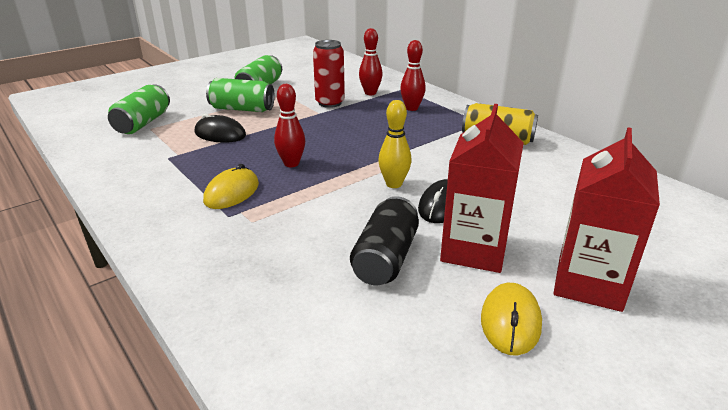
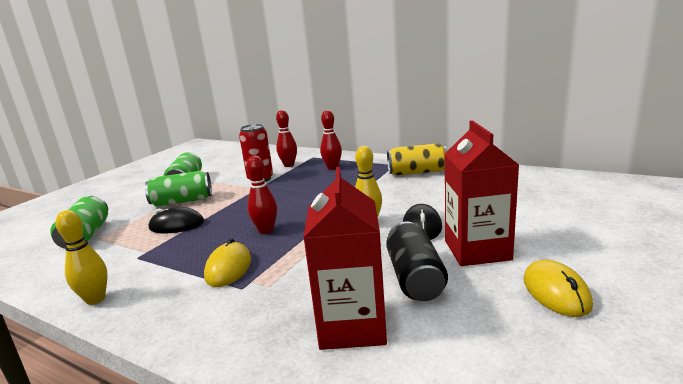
camera: 20 degrees left, 10 degrees down
red carton [553,127,660,312] -> red carton moved to [303,167,387,350]
none -> yellow bowling pin [55,210,108,305]

